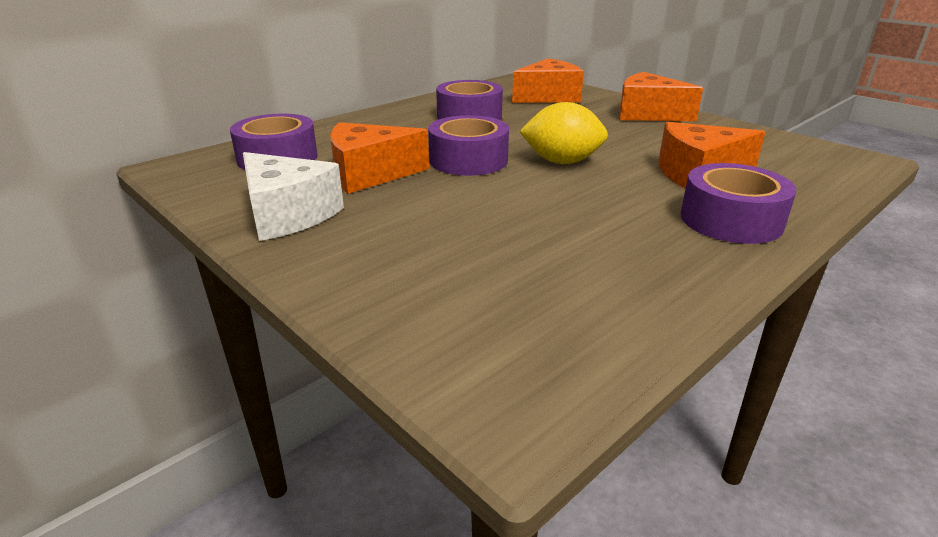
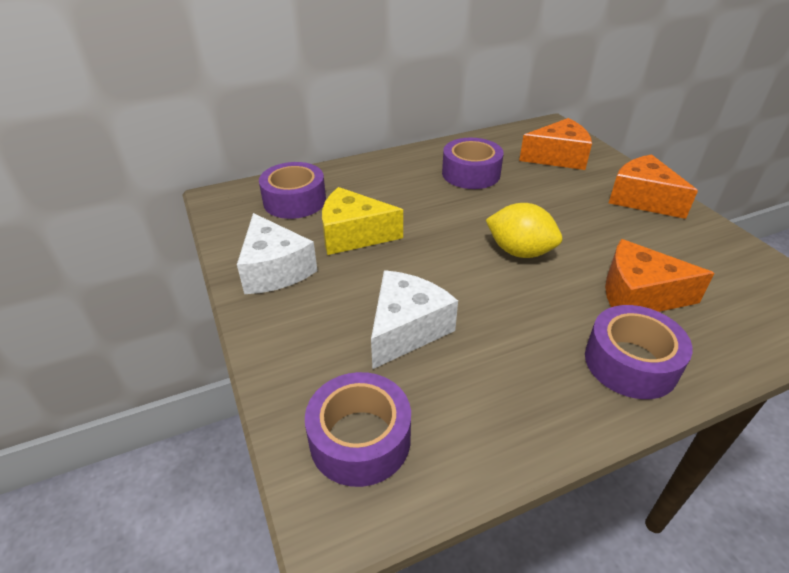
camera: 20 degrees right, 10 degrees up
orange cheese [330,122,429,194] -> yellow cheese [322,187,403,255]
purple tape [428,115,509,176] -> purple tape moved to [305,372,411,487]
none -> white cheese [371,270,458,369]

